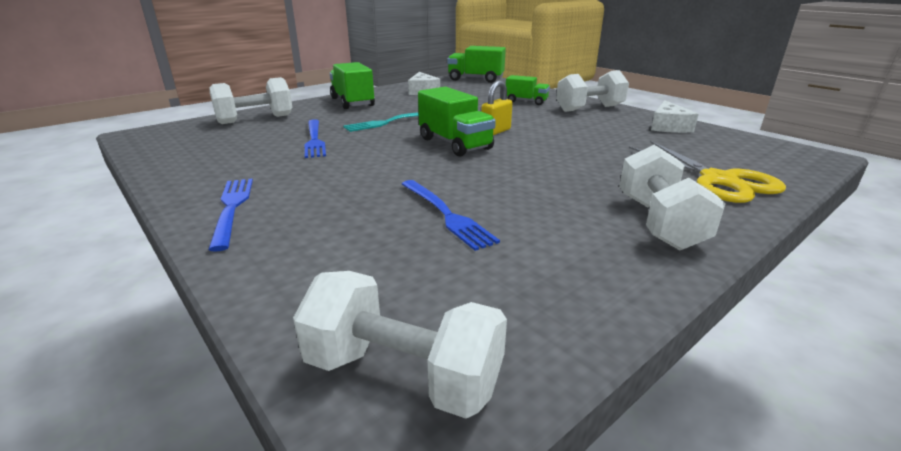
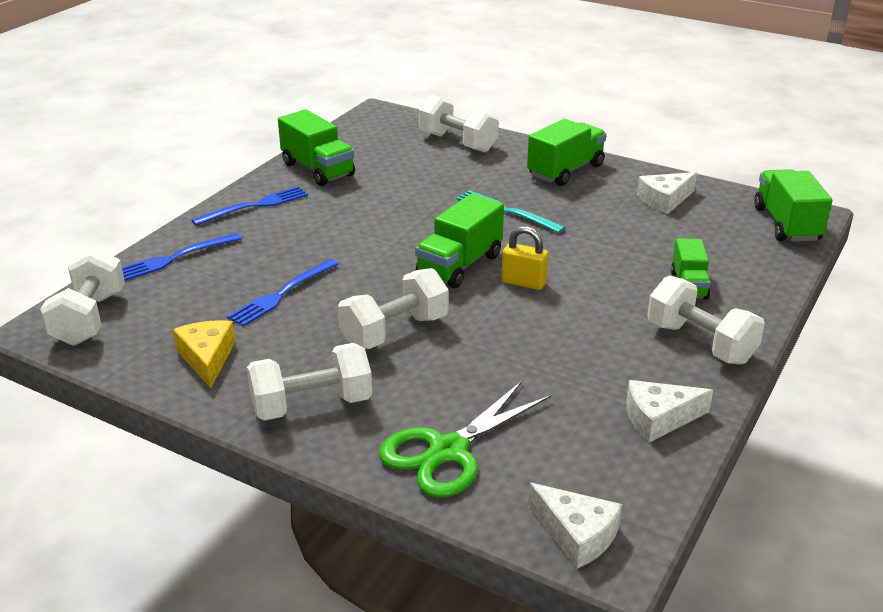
camera: 70 degrees right, 5 degrees up
blue fork [305,119,326,158] -> blue fork moved to [122,233,242,281]
yellow scissors [629,141,786,203] -> green scissors [379,381,551,498]
none -> yellow cheese [173,320,235,388]
none -> green truck [278,109,355,186]
none -> white dumbbell [338,268,449,349]
none -> white cheese [528,483,622,569]

